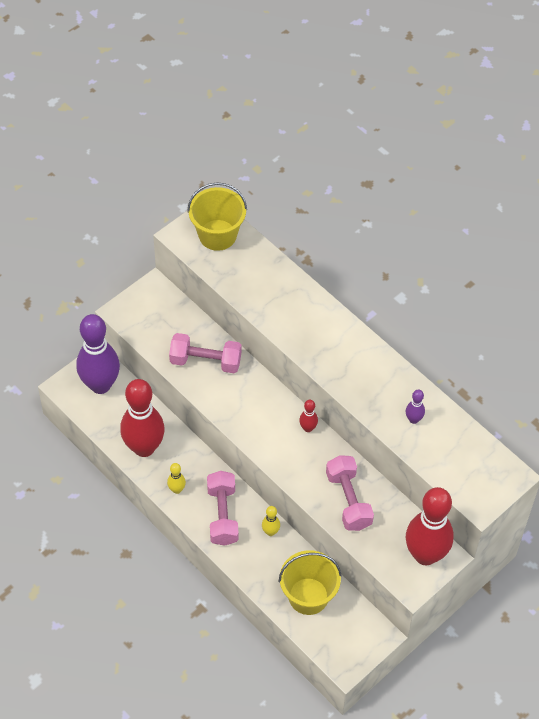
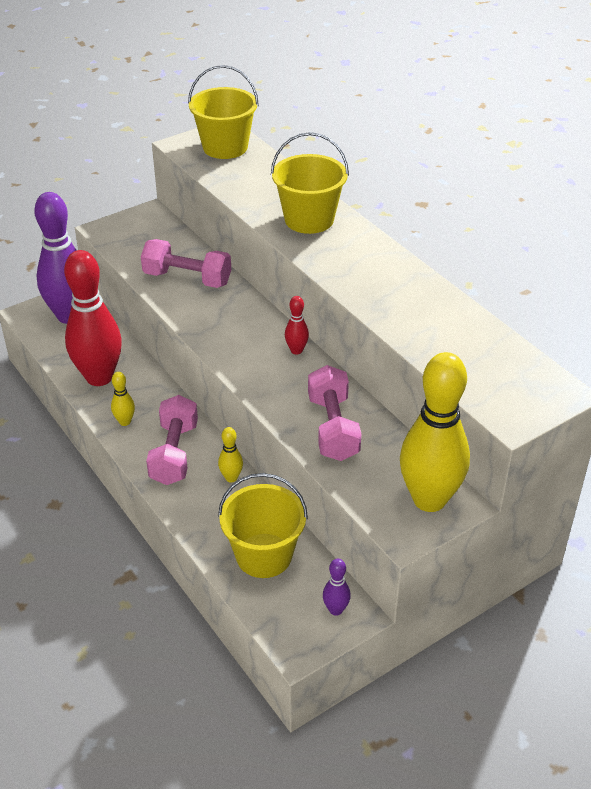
camera: 10 degrees right, 15 degrees down
purple bowling pin [406,390,425,424] -> purple bowling pin moved to [323,559,351,616]
red bowling pin [406,487,454,565] -> yellow bowling pin [400,352,470,512]
none -> yellow bucket [271,132,349,234]

